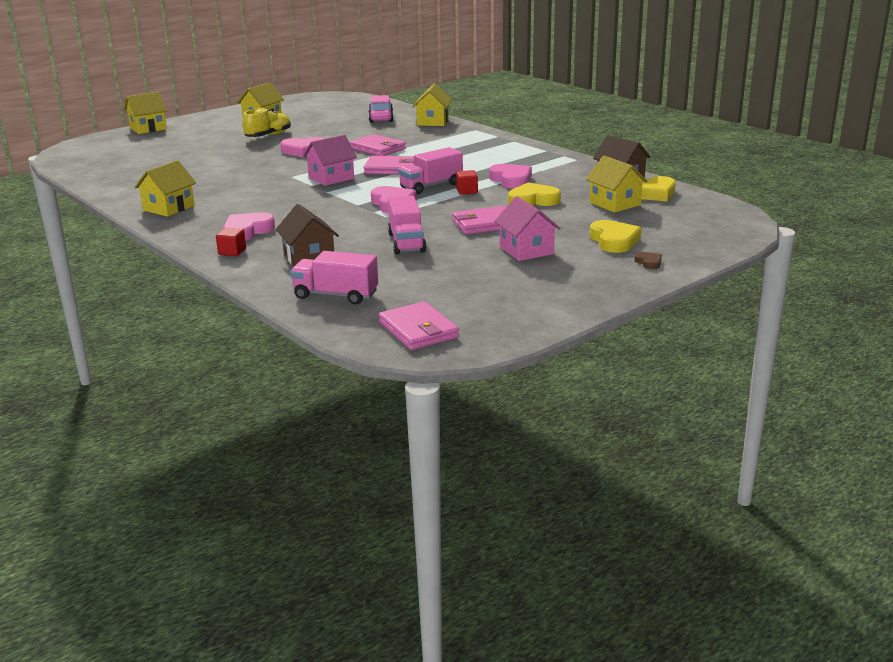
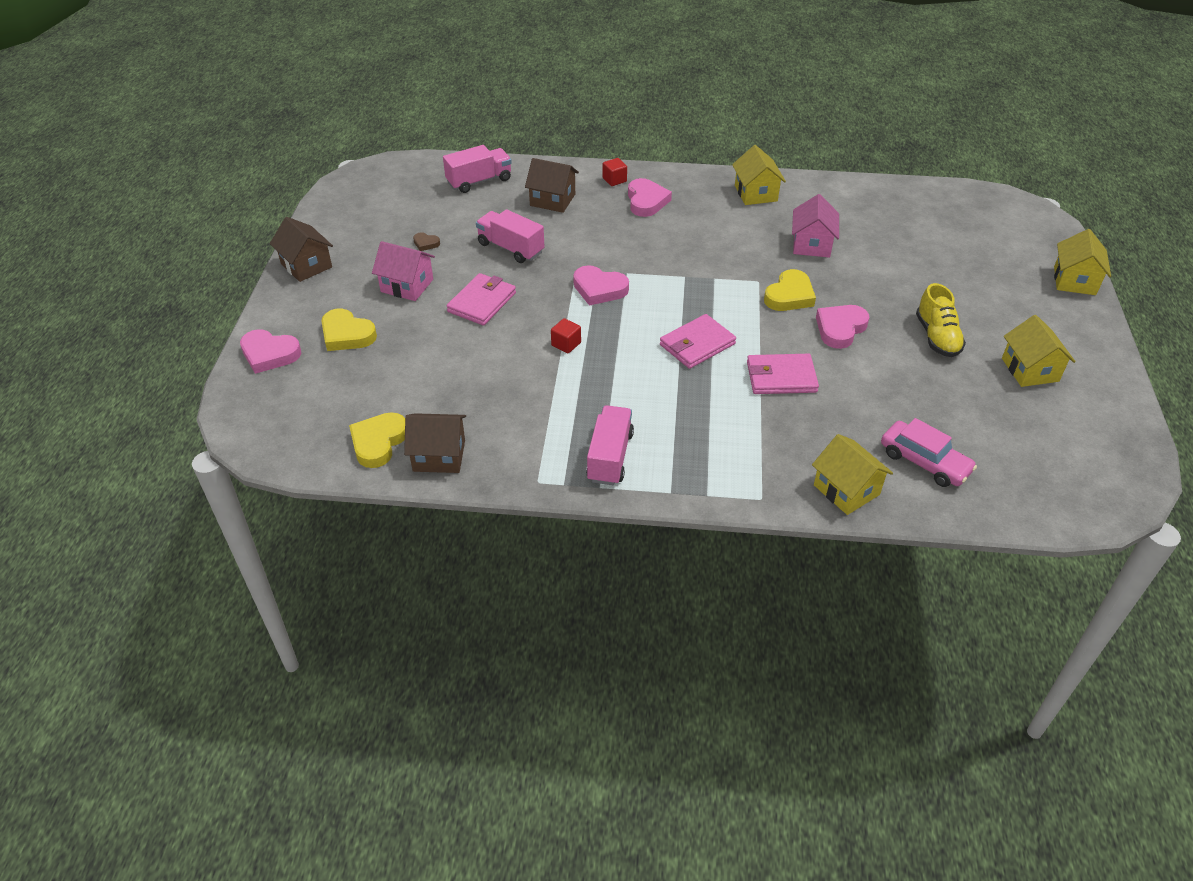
camera: 135 degrees right, 20 degrees up
pink house [303,135,357,186] -> pink house moved to [792,194,839,257]
pink wallet [379,301,459,350] -> none
pink truck [398,147,463,194] -> pink truck moved to [586,405,634,485]
pink heart [489,164,532,189] -> pink heart moved to [240,329,301,374]
yellow heart [508,182,561,206] -> yellow heart moved to [764,269,816,311]
yellow house [586,156,648,213] -> none
brown heart [634,252,662,269] -> brown heart moved to [413,232,440,251]
none -> brown house [270,217,333,282]

